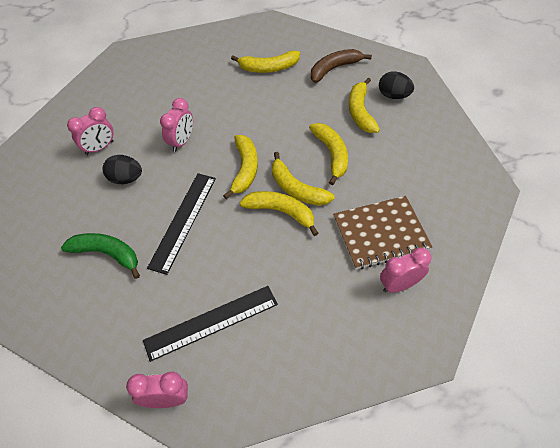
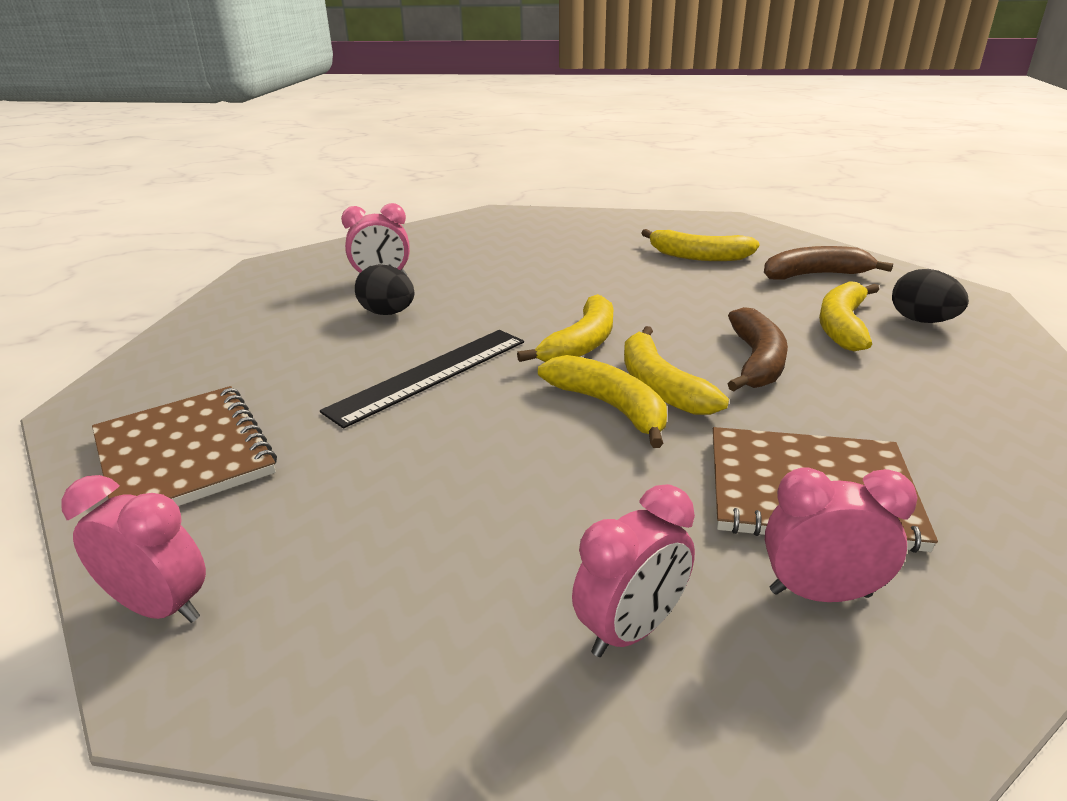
camera: 25 degrees right, 25 degrees down
green banana [61,233,140,279] -> none
black ruler [143,286,278,362] -> none
pink clock [160,98,193,152] -> pink clock moved to [572,484,695,657]
yellow banana [309,123,348,185] -> brown banana [728,307,788,391]
none -> brown notebook [92,386,277,506]

